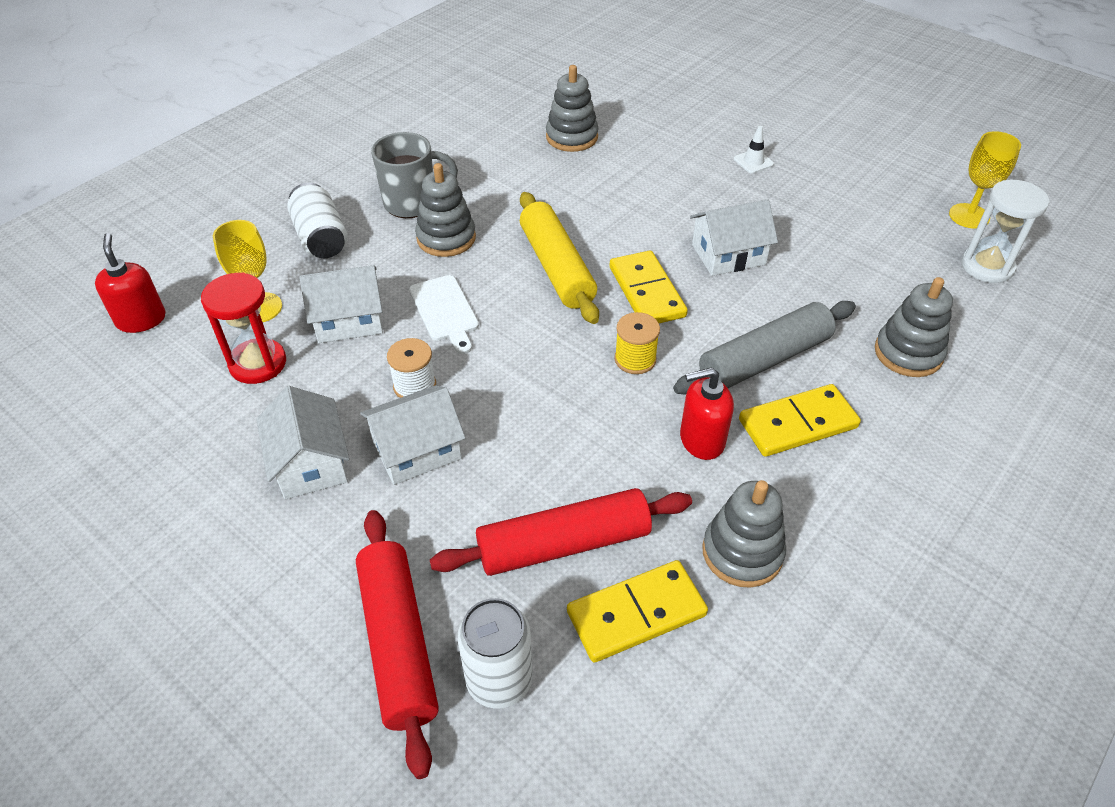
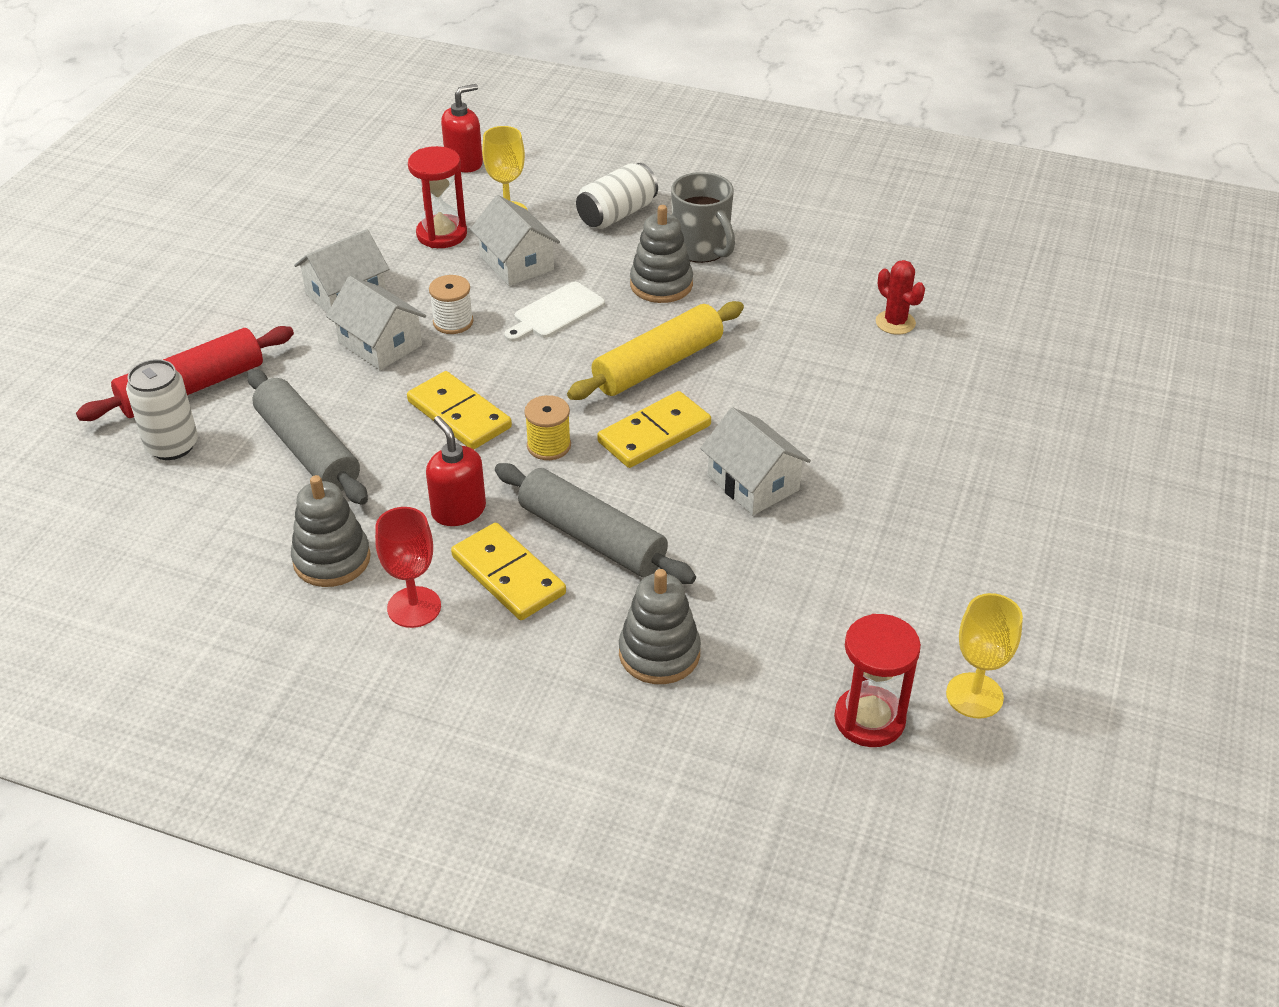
camera: 70 degrees right, 5 degrees down
red rolling pin [430,488,692,576] -> grey rolling pin [247,369,368,505]
grey stacking toy [546,65,598,152] -> red cactus [876,260,925,335]
yellow domino [567,560,708,663] -> yellow domino moved to [407,371,512,449]
white traffic cone [734,126,774,173] -> none
white hourglass [961,180,1049,283] -> red hourglass [834,614,921,747]
none -> red goblet [375,507,441,628]

